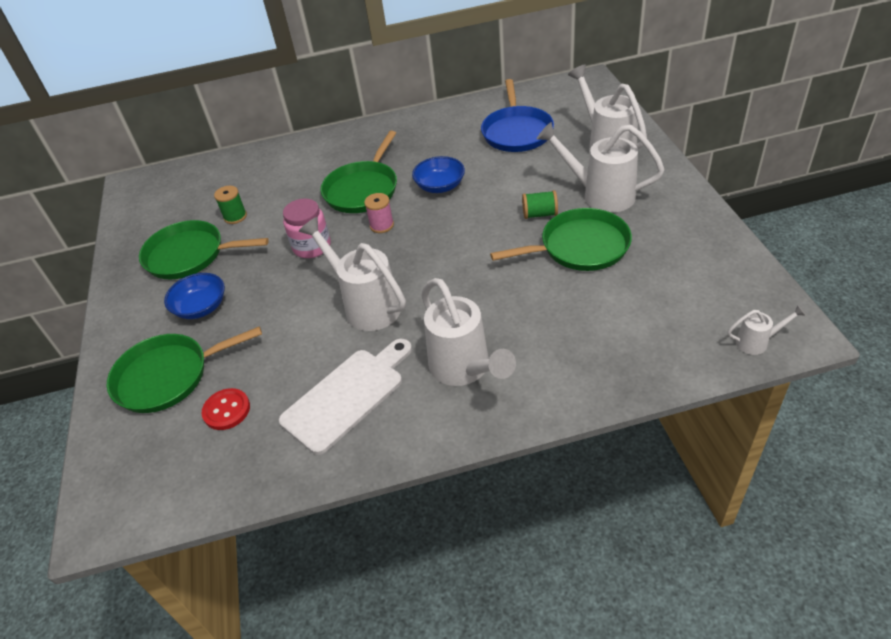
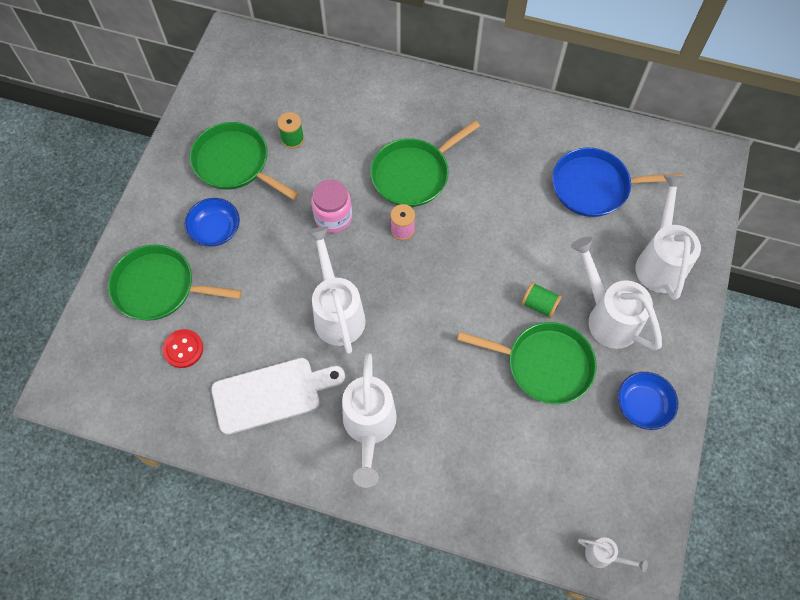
camera: 25 degrees right, 20 degrees up
blue bowl [412,156,465,193] -> blue bowl moved to [618,372,678,430]
blue pan [481,79,554,152] -> blue pan turned 60 degrees clockwise [552,147,682,217]

